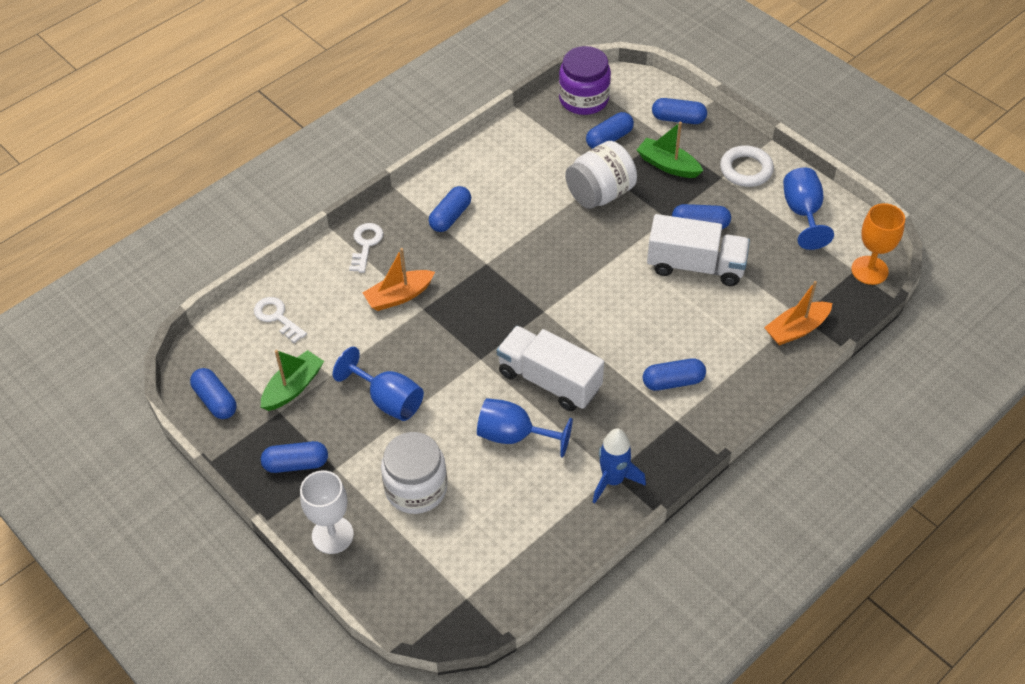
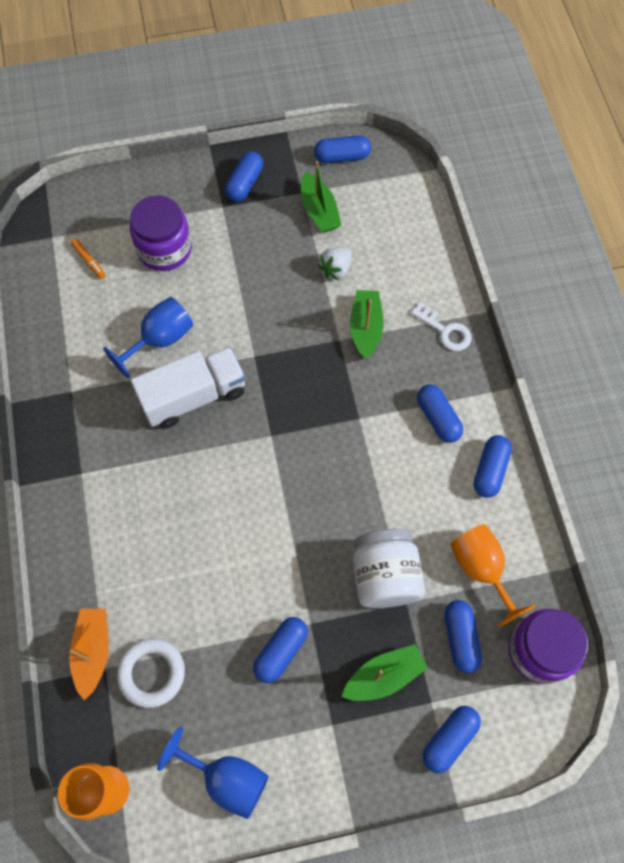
camera: 120 degrees right, 15 degrees up
white key [254,297,307,343] -> none
white goblet [300,470,354,554] -> none
blue goblet [333,347,424,421] -> none
orange boat [363,248,435,311] -> green boat [350,290,384,359]
white jar [381,432,447,514] -> purple jar [130,196,192,271]
blue rocket [593,428,646,504] -> none
blue capsule [643,358,706,391] -> blue capsule moved to [474,435,512,498]
white truck [647,214,750,286] -> none
white ring [720,145,774,187] -> white ring moved to [117,638,185,708]
none -> orange marker [71,239,105,279]
none -> white strawberry [318,248,352,280]
none -> orange goblet [450,524,536,628]

